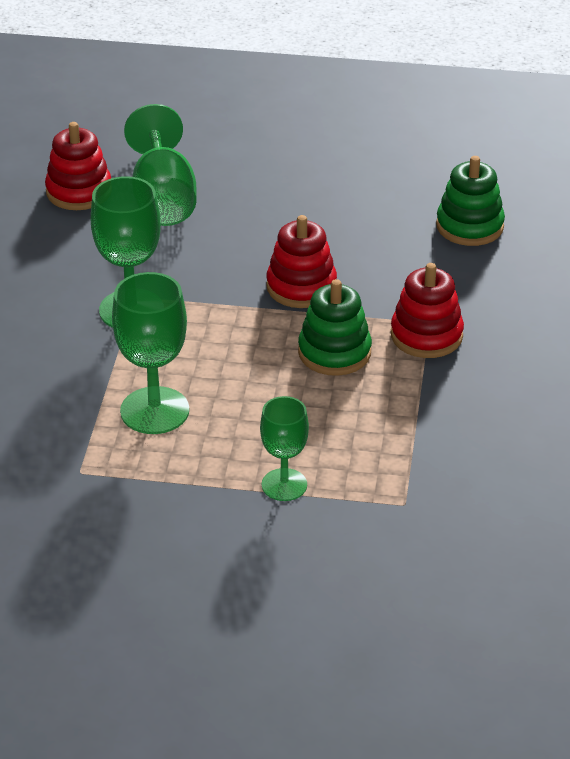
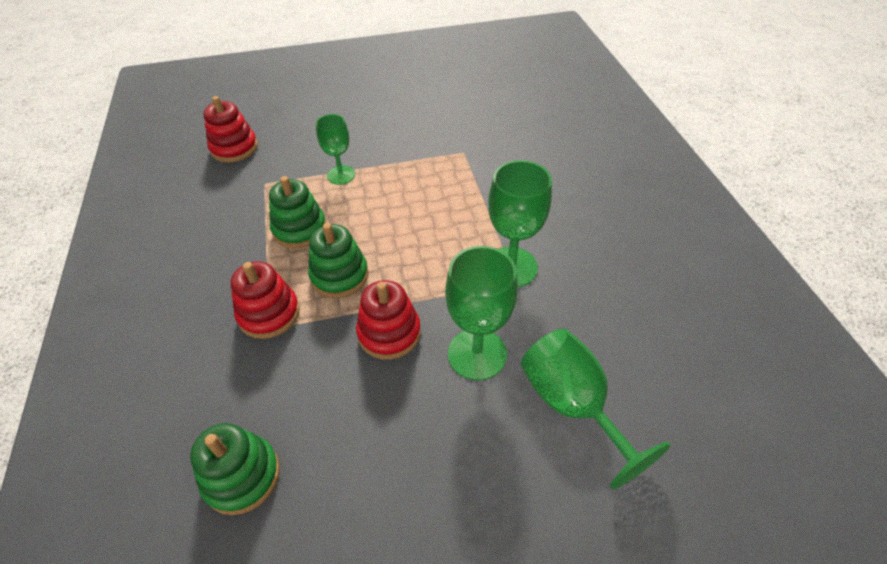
camera: 160 degrees right, 10 degrees up
red stacking toy [45,122,111,210] -> red stacking toy moved to [204,96,258,162]
green goblet [112,272,189,434] -> green goblet moved to [445,246,517,380]
none -> green stacking toy [269,176,326,249]

